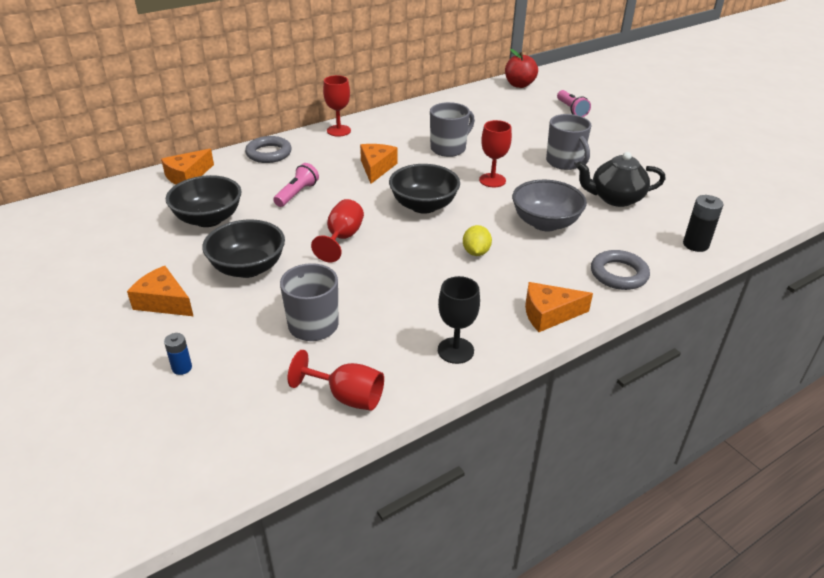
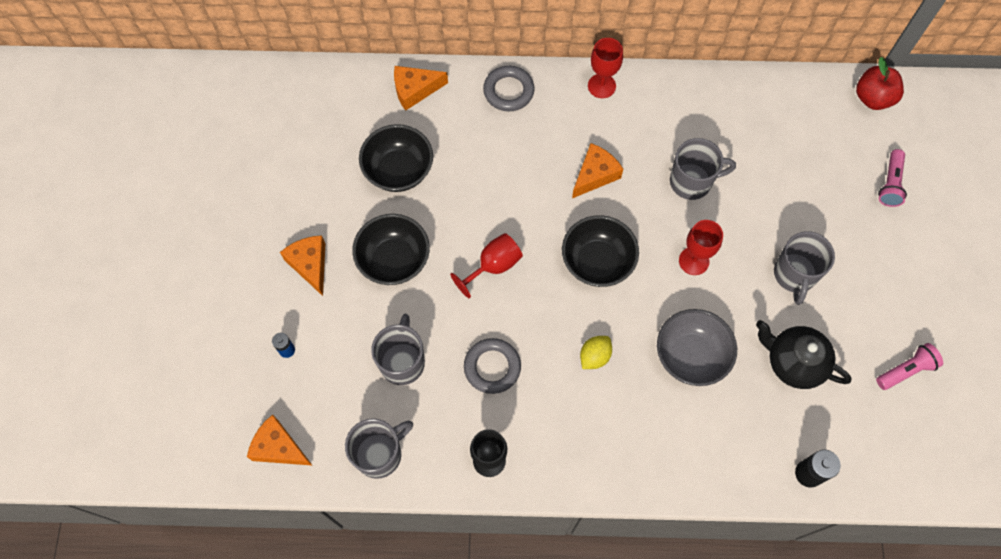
camera: 35 degrees right, 30 degrees up
pink flashlight [273,163,319,207] -> pink flashlight moved to [876,343,943,390]
red goblet [288,350,384,411] -> grey mug [345,418,413,479]
orange cheese [525,282,593,332] -> orange cheese moved to [247,414,313,466]
grey ring [591,250,650,290] -> grey ring moved to [464,338,521,394]

